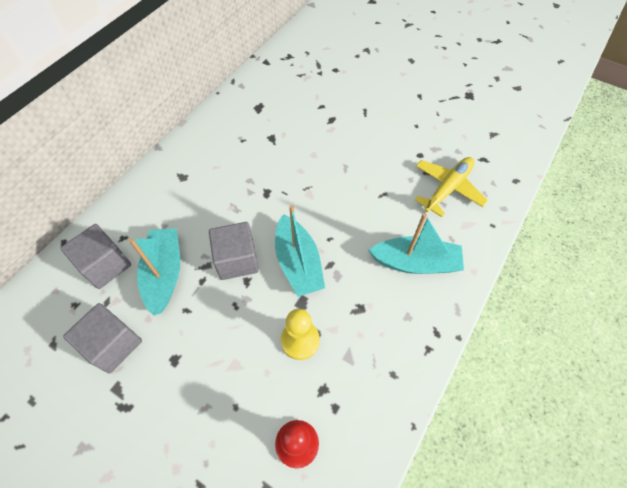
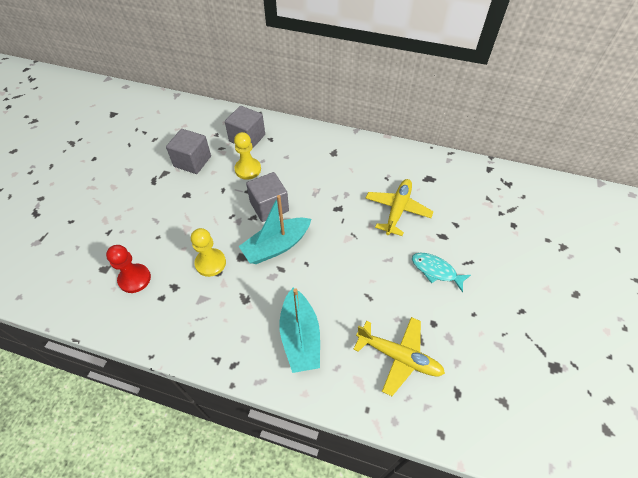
camera: 75 degrees right, 5 degrees down
turquoise boat [129,228,180,316] -> yellow pawn [234,132,261,180]
none -> yellow plane [366,179,434,236]
none -> turquoise fish [412,253,471,292]

